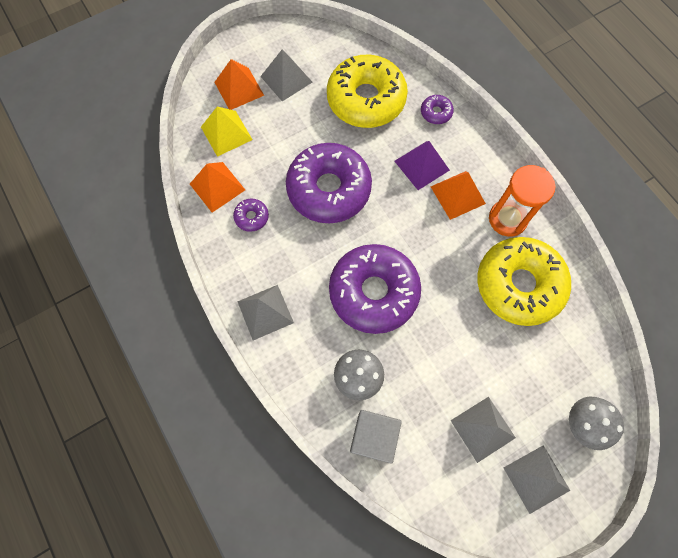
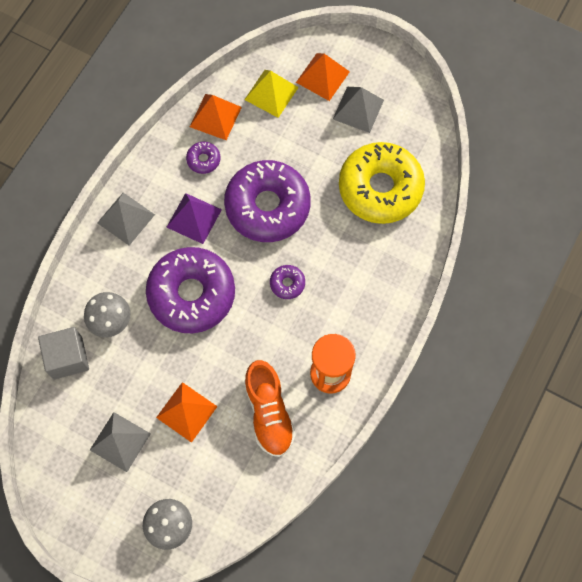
camera: 60 degrees right, 0 degrees up
purple pyramid [394,141,450,190] -> purple pyramid moved to [166,193,222,244]
purple donut [421,95,454,124] -> purple donut moved to [270,265,305,299]
orange pyramid [431,171,486,220] -> orange pyramid moved to [156,382,218,443]
yellow donut [477,237,571,326] -> orange shoe [244,360,296,457]
grey pyramid [504,445,570,514] -> none

